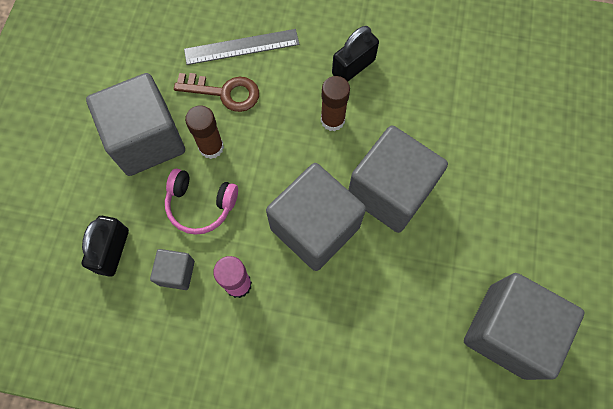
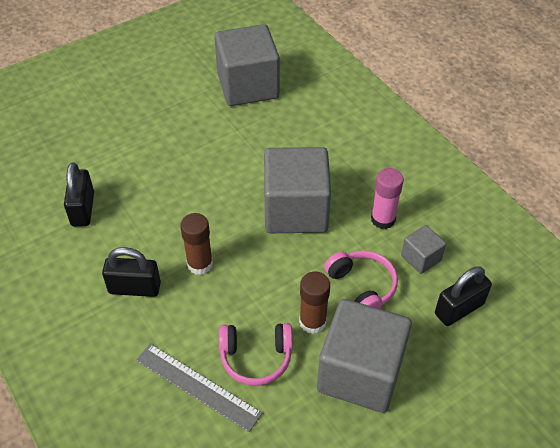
camera: 135 degrees left, 20 degrees down
brown key [174,73,259,112] -> pink headphones [219,323,293,386]
grey cube [348,125,448,233] -> none
none -> black padlock [64,162,94,227]

